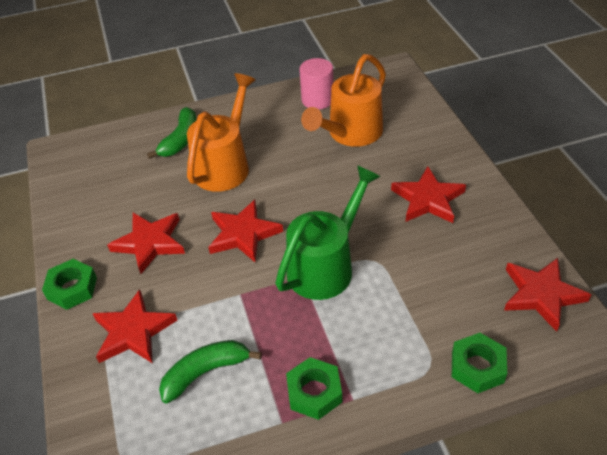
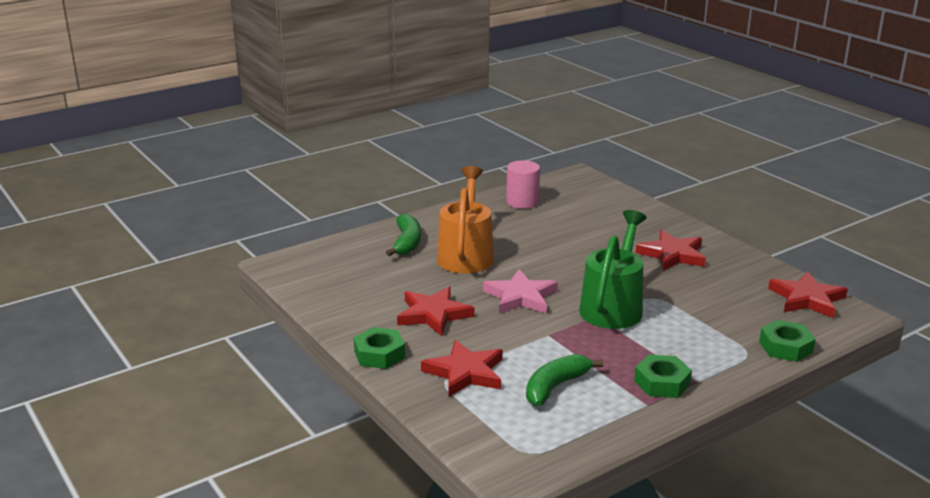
camera: 20 degrees left, 20 degrees down
red star [208,200,283,262] -> pink star [483,269,558,314]
orange watering can [301,54,386,147] -> none

